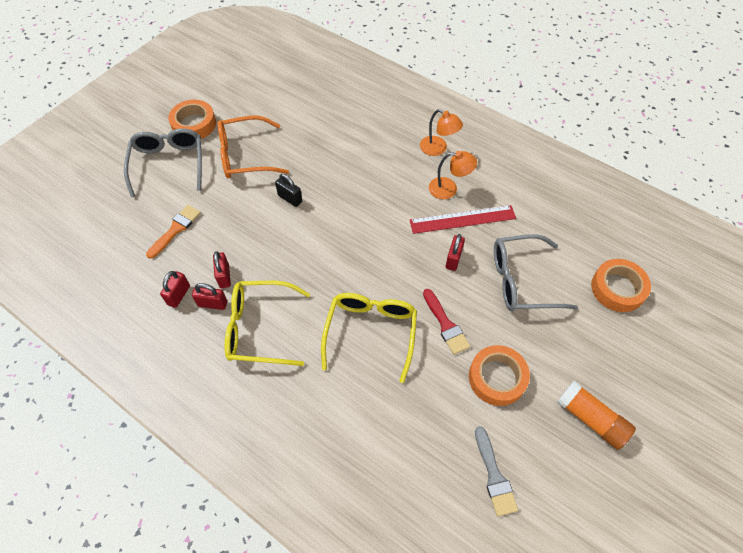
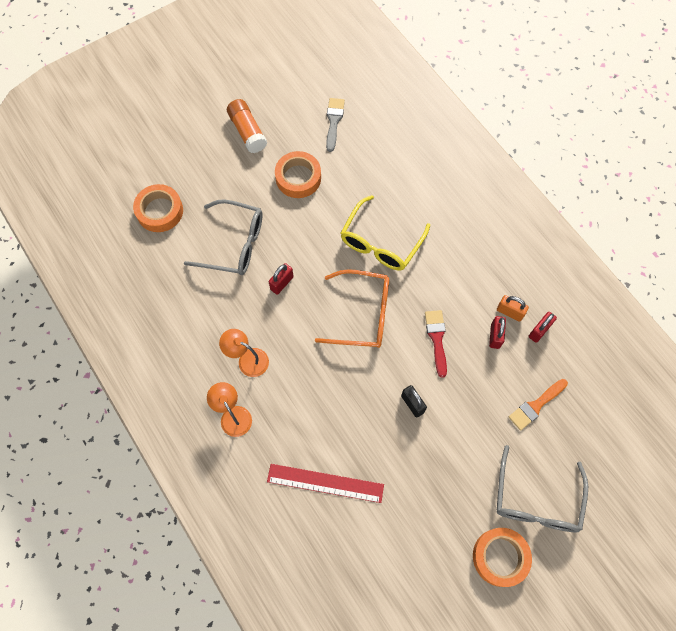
camera: 160 degrees left, 10 degrees up
red padlock [192,283,227,310] -> orange padlock [497,295,529,322]
orange glasses [218,115,289,179] -> orange glasses moved to [315,269,389,348]
yellow glasses [225,281,310,366] -> none
red ruler [410,205,516,234] -> red ruler moved to [267,464,384,503]
red brush [423,289,470,355] -> red brush moved to [425,310,447,378]

